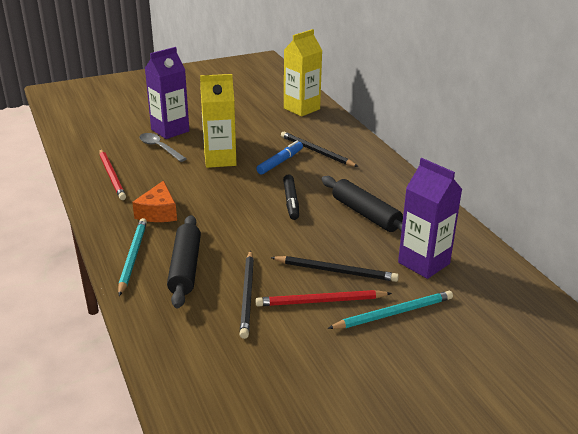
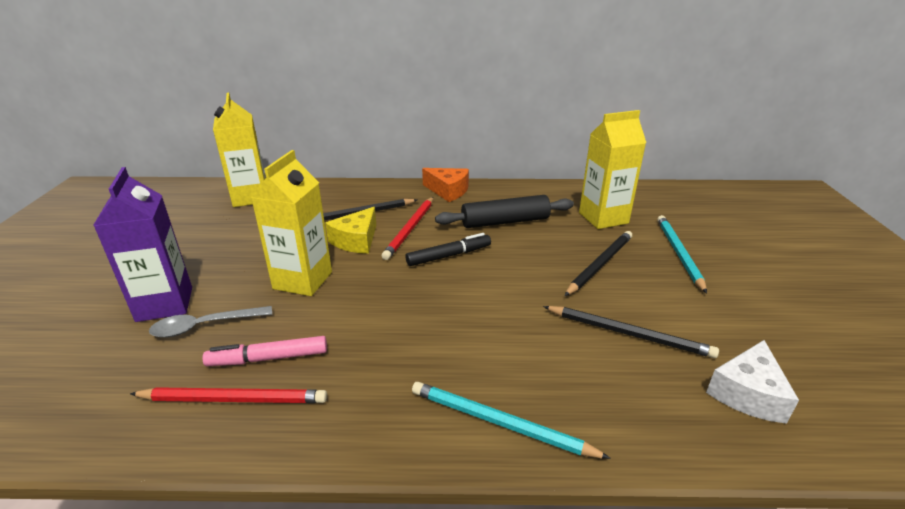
camera: 65 degrees left, 0 degrees up
orange cheese [132,181,177,222] -> orange cheese moved to [422,168,469,202]
black rolling pin [167,215,201,308] -> none
red pencil [255,290,392,306] -> red pencil moved to [382,197,433,260]
blue marker [256,141,303,174] -> yellow cheese [325,207,376,254]
black marker [283,174,299,220] -> black marker turned 45 degrees counterclockwise [405,233,491,266]
purple carton [398,158,462,279] -> yellow carton [579,110,646,229]
none -> pink marker [202,336,327,366]
none -> white cheese [706,340,799,424]

